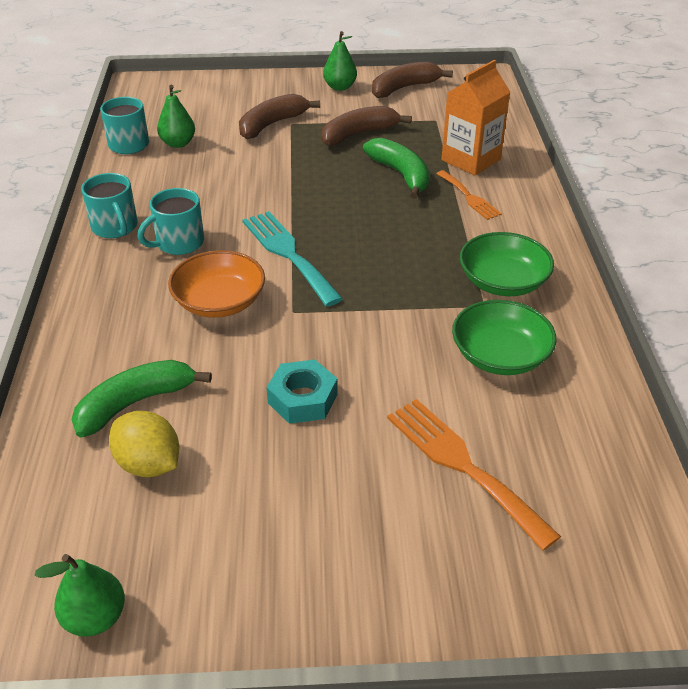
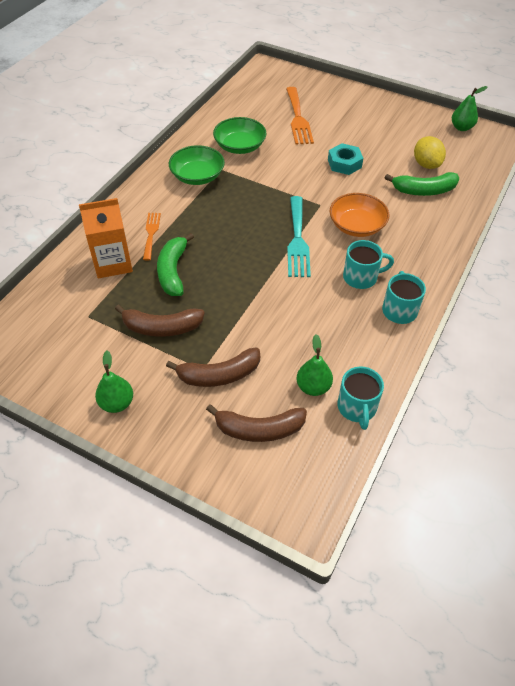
camera: 150 degrees left, 10 degrees up
brown banana [372,61,453,98] -> brown banana moved to [206,405,307,442]

